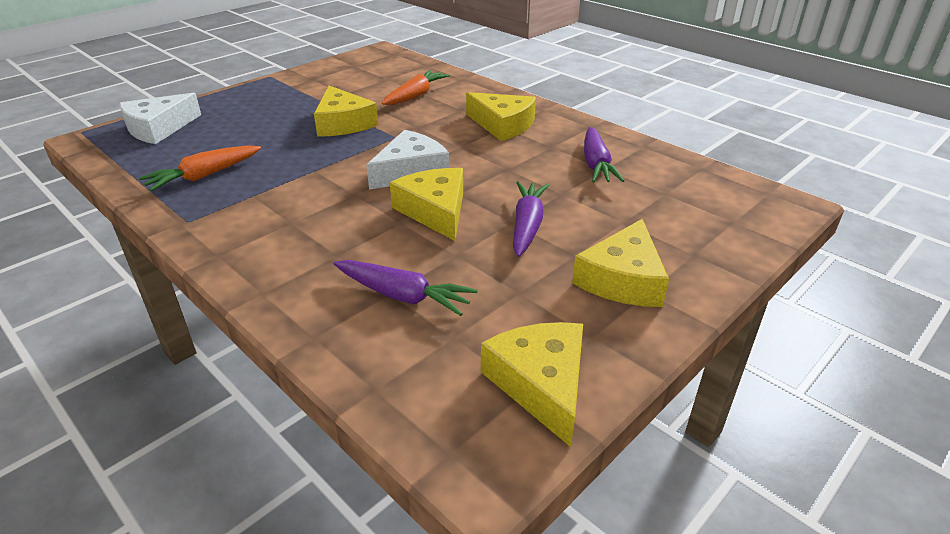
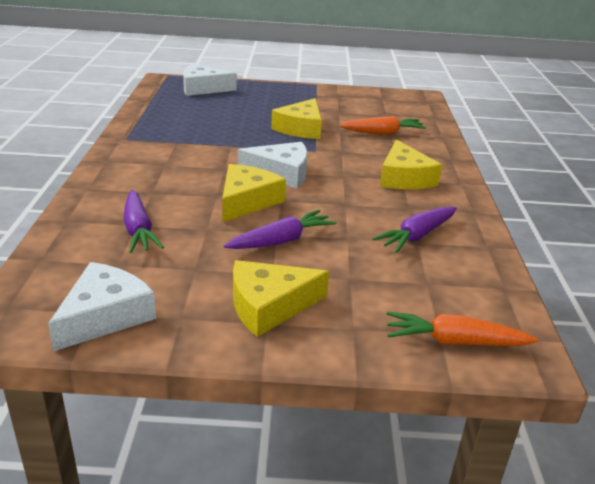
camera: 45 degrees right, 5 degrees down
orange carrot [139,145,261,191] -> orange carrot moved to [387,311,538,346]
yellow cheese [481,322,583,447] -> white cheese [48,262,156,351]

